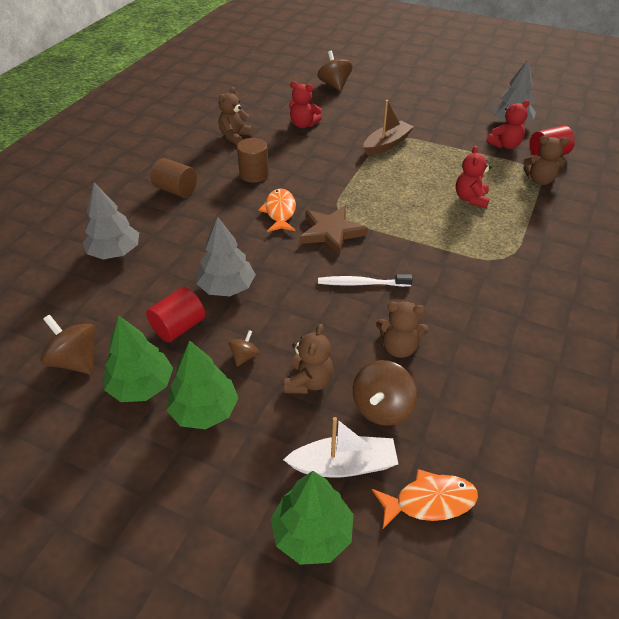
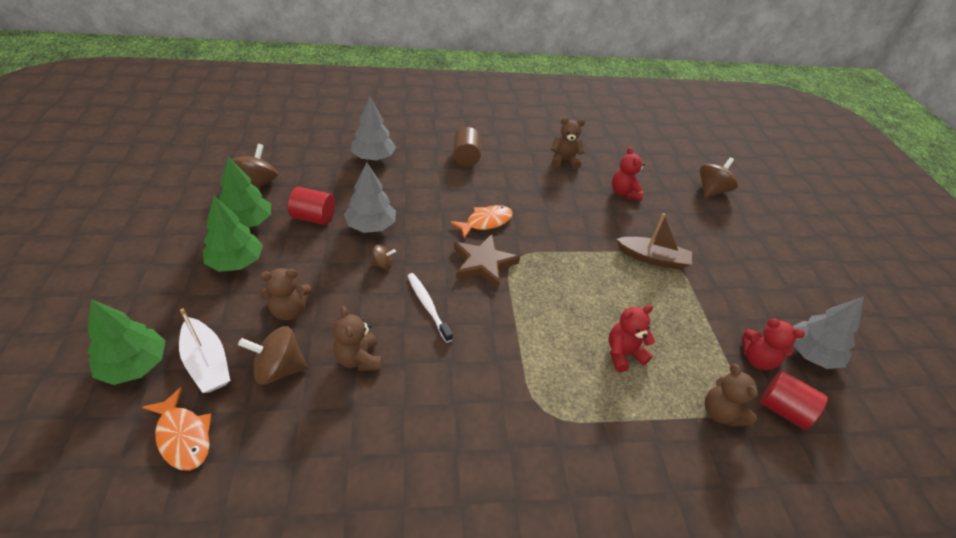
camera: 55 degrees right, 0 degrees up
brown spinning top [229,330,259,366] -> brown spinning top moved to [370,245,396,270]
brown cylinder [237,138,269,183] -> none

